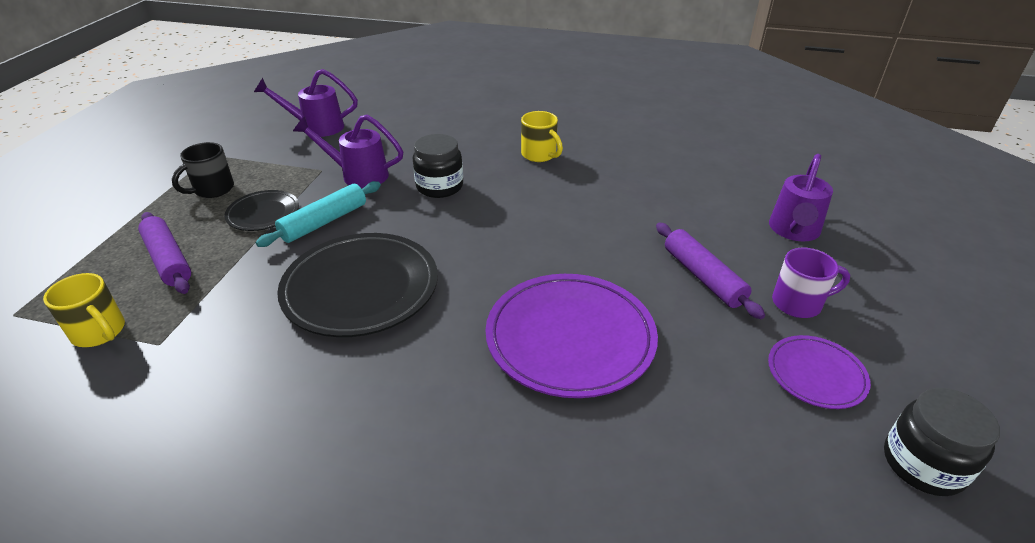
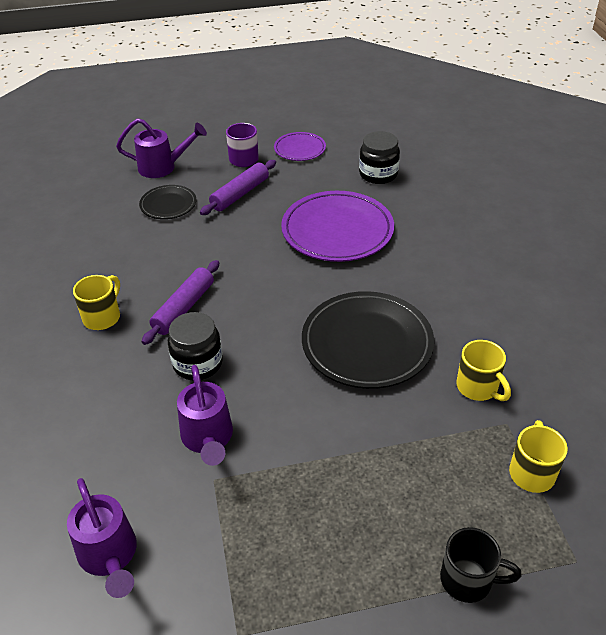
camera: 115 degrees left, 5 degrees up
purple rolling pin [138,212,191,294] -> purple rolling pin moved to [142,260,219,345]
black mug [172,142,234,198] -> black mug moved to [440,527,522,603]
black plate [224,190,299,231] -> black plate moved to [139,185,196,219]
turquoise rolling pin [255,181,381,247] -> none
black jar [884,388,1000,496] -> black jar moved to [359,131,400,184]
none -> yellow mug [456,340,511,401]

